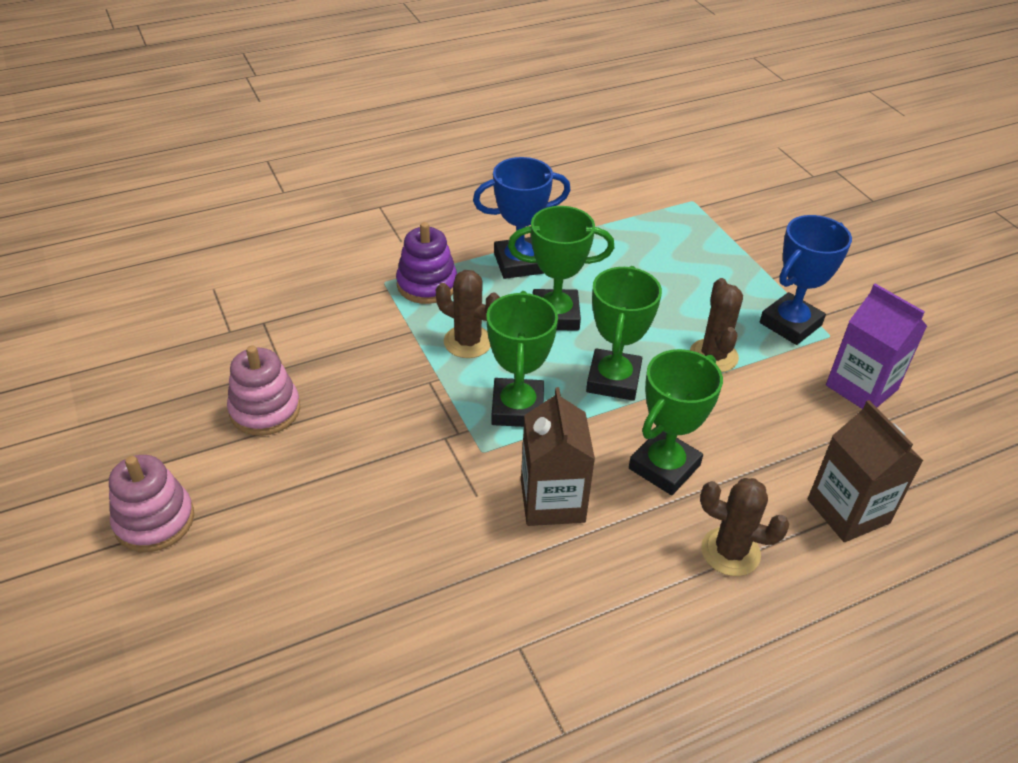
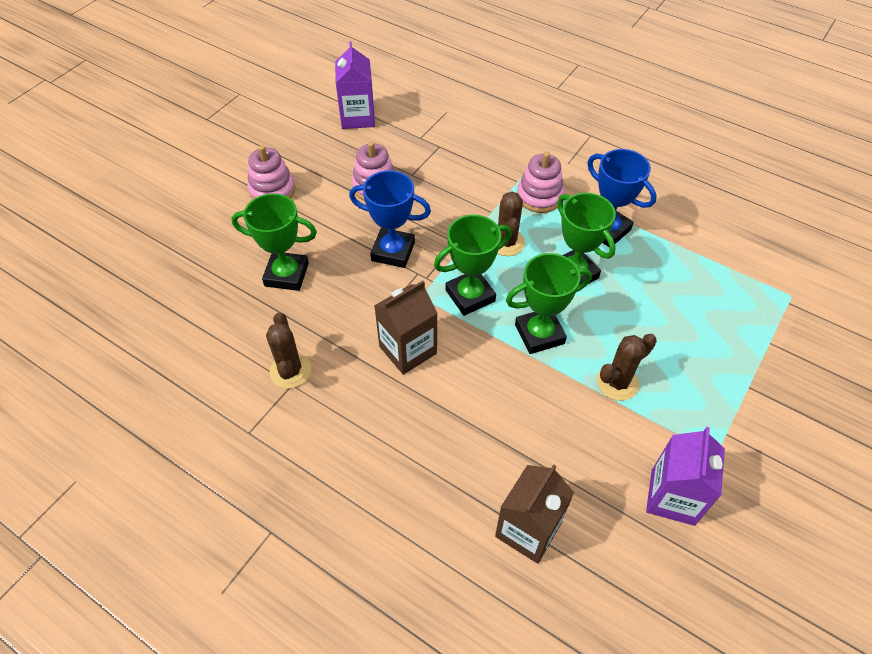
camera: 60 degrees right, 10 degrees up
purple stacking toy [396,222,457,304] -> pink stacking toy [517,152,564,213]
green trophy [629,349,723,495] -> green trophy moved to [232,193,317,291]
brown cactus [700,478,790,576] -> brown cactus moved to [266,312,311,388]
blue trophy [760,215,852,345] -> blue trophy moved to [349,170,431,268]
none -> purple carton [335,41,375,129]

